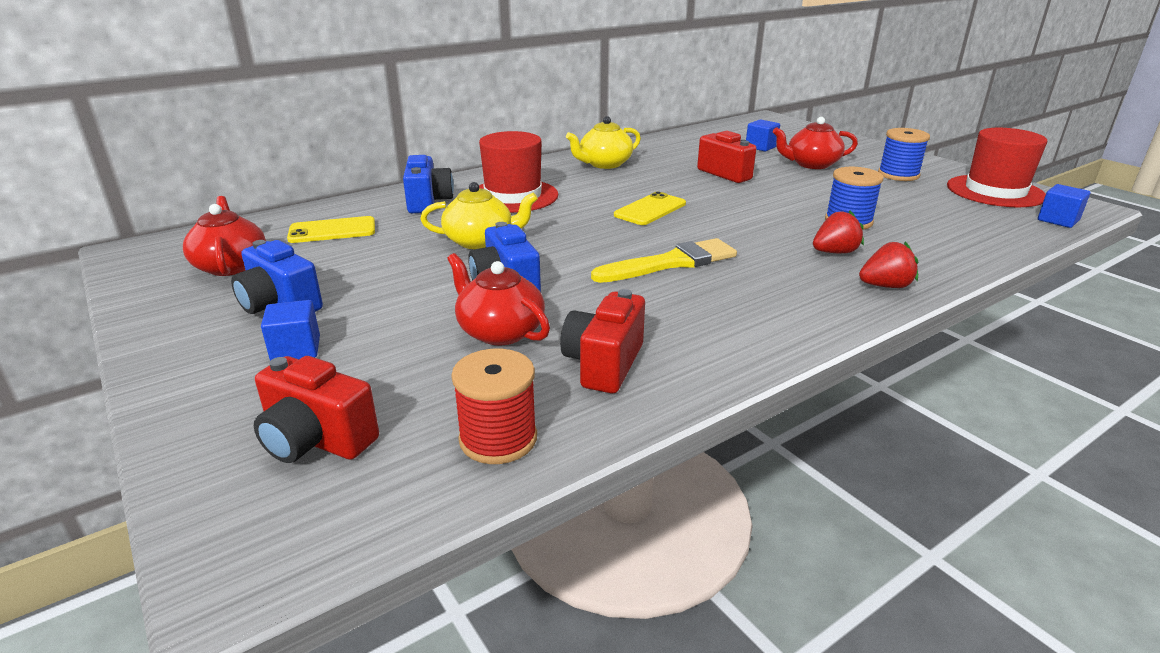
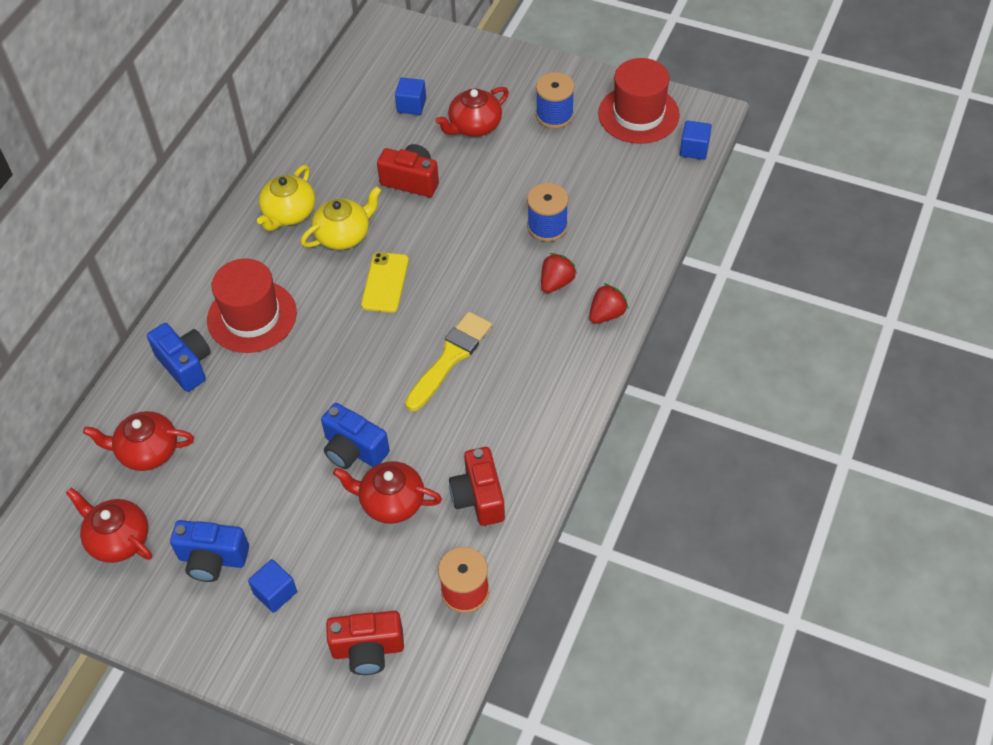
camera: 30 degrees left, 25 degrees up
yellow phone [287,216,375,243] -> red teapot [83,411,194,471]
yellow teapot [420,182,538,249] -> yellow teapot moved to [301,186,382,250]

